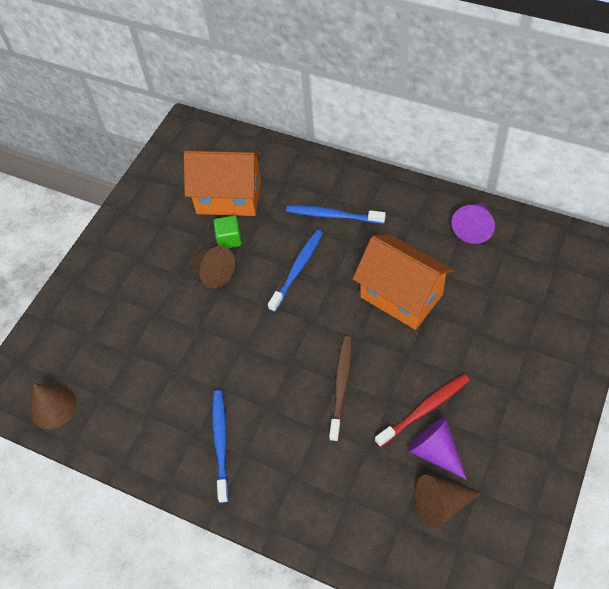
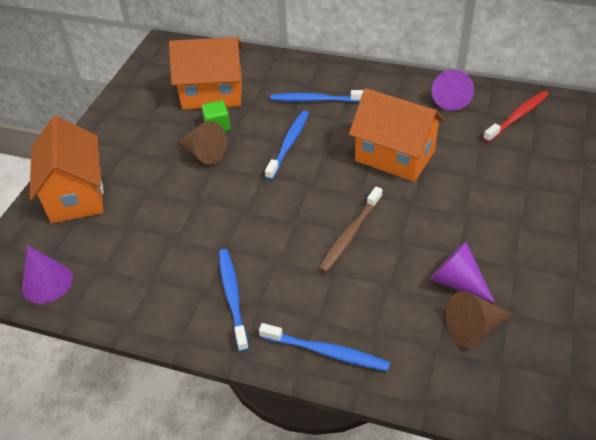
camera: 10 degrees left, 10 degrees down
brown cone [30,383,76,429] -> purple cone [22,245,73,304]
brown toothbrush [329,336,352,442] -> brown toothbrush turned 150 degrees counterclockwise [319,187,382,273]
red toothbrush [375,374,470,447] -> red toothbrush moved to [483,91,549,142]
none -> orange house [29,116,104,223]
none -> blue toothbrush [259,323,390,371]

